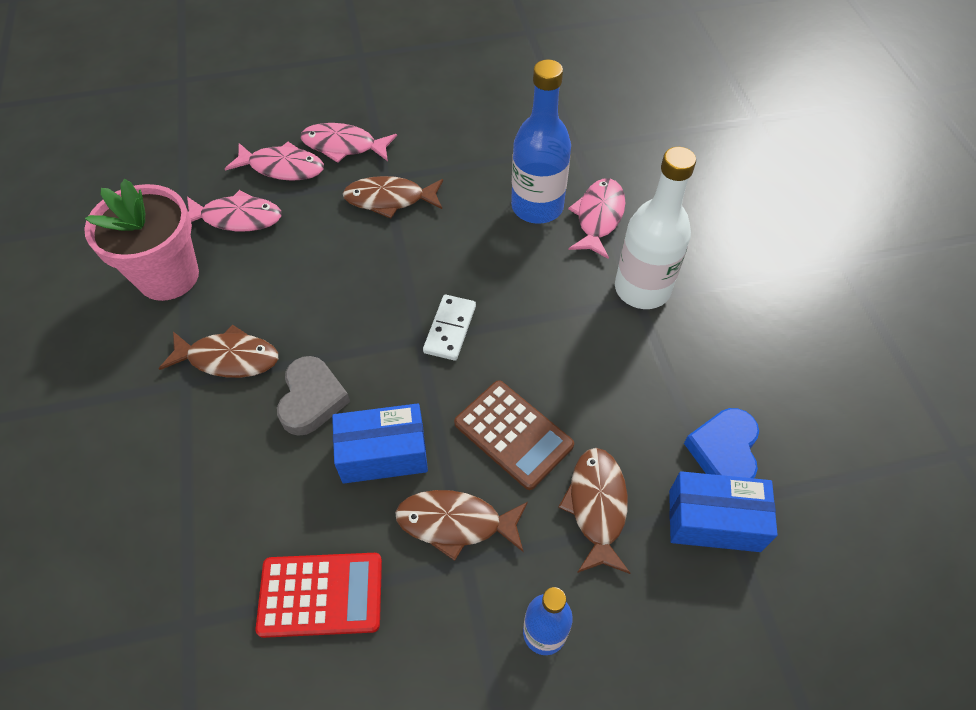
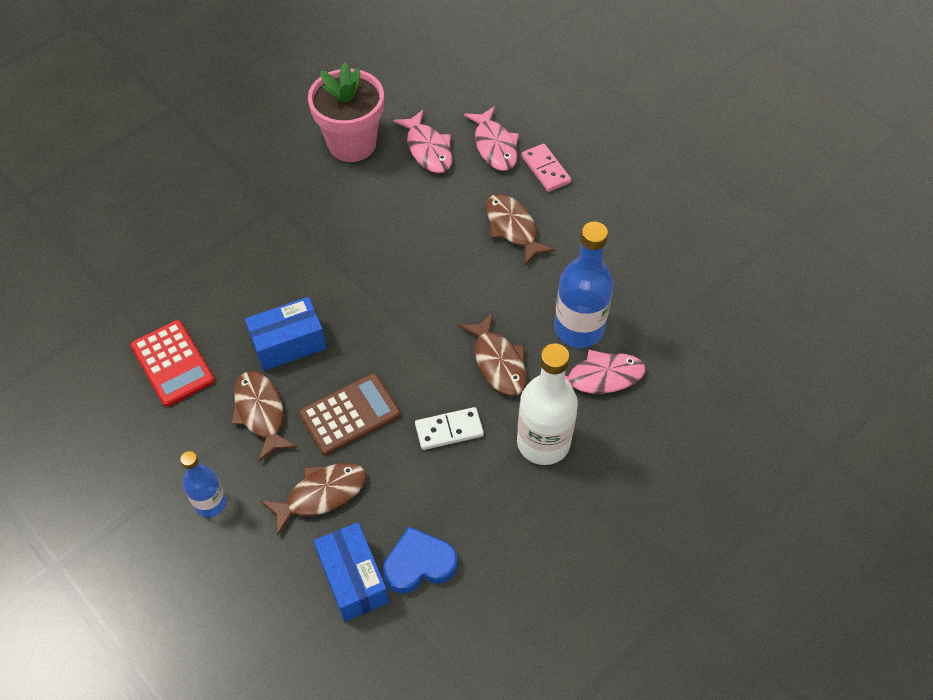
camera: 60 degrees right, 0 degrees up
brown fish [159,325,278,378] -> brown fish moved to [459,313,527,396]
grey heart [277,356,350,436] -> none
pink fish [301,123,397,163] -> pink domino [521,144,571,192]
blue box [332,403,428,484] -> blue box turned 75 degrees counterclockwise [245,297,326,371]
white domino [423,295,476,361] -> white domino moved to [415,407,484,450]
brown calculator [454,380,574,490] -> brown calculator turned 135 degrees counterclockwise [299,373,401,455]

